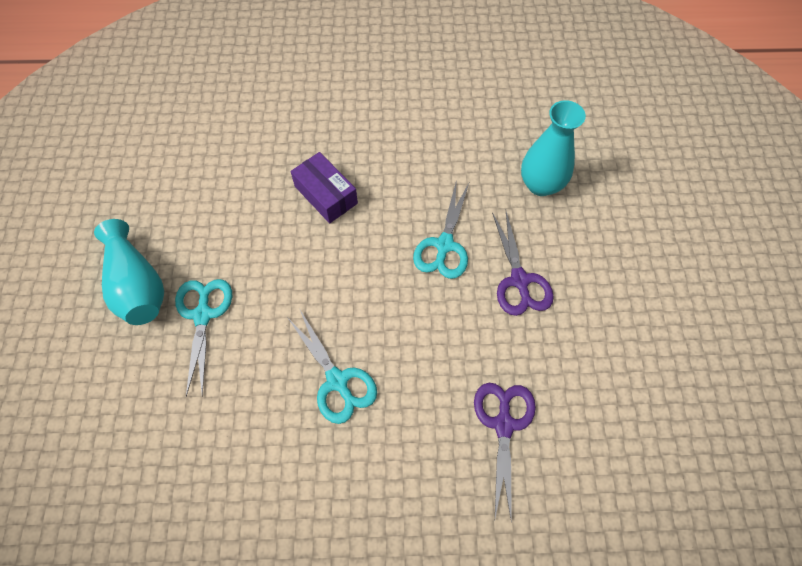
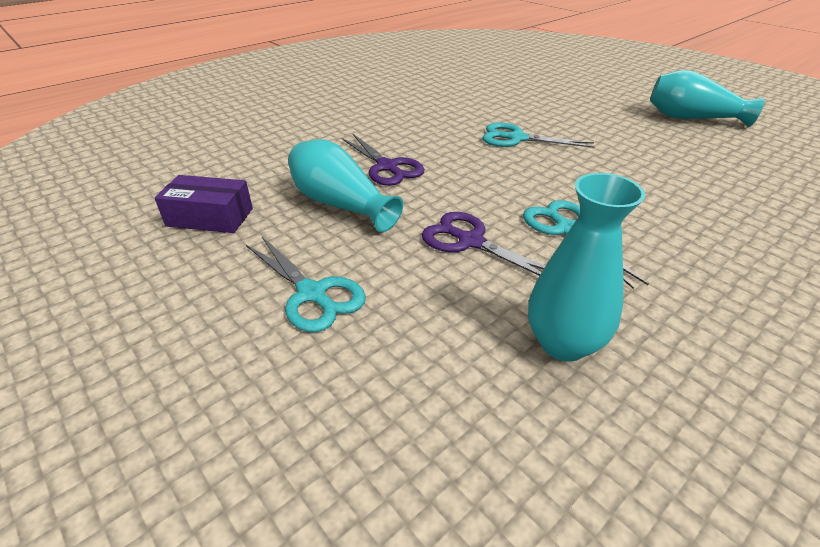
camera: 140 degrees right, 25 degrees down
turquoise scissors [175,279,233,397] -> turquoise scissors moved to [246,237,366,332]
purple box [291,152,358,223] -> purple box moved to [154,175,253,233]
none -> turquoise vase [288,139,403,232]

